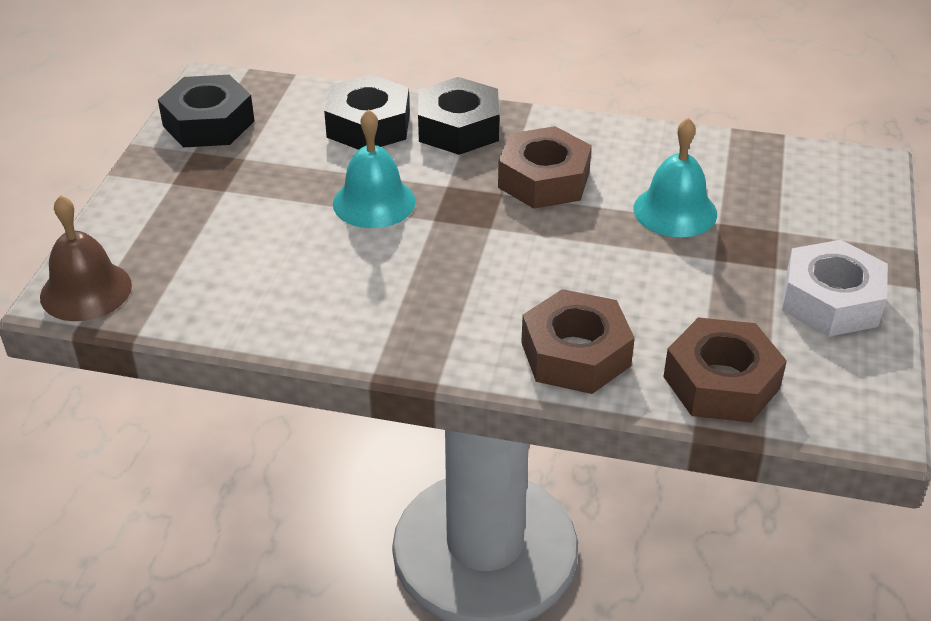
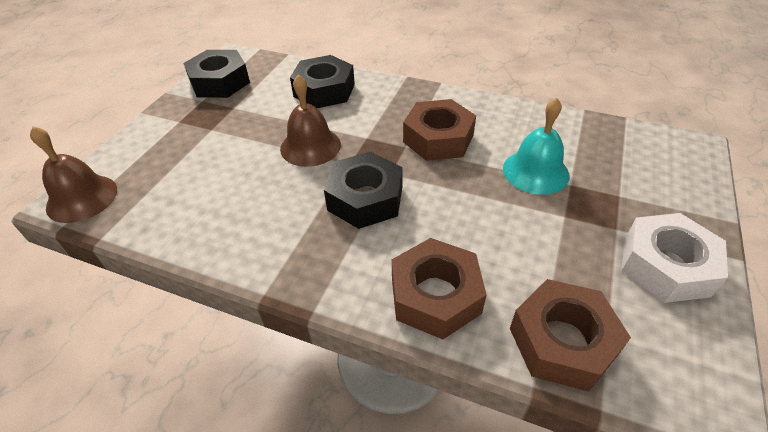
camera: 10 degrees right, 5 degrees up
turquoise bell [333,109,416,228] -> brown bell [280,75,341,167]
black nut [418,77,500,155] -> black nut moved to [324,152,403,229]

